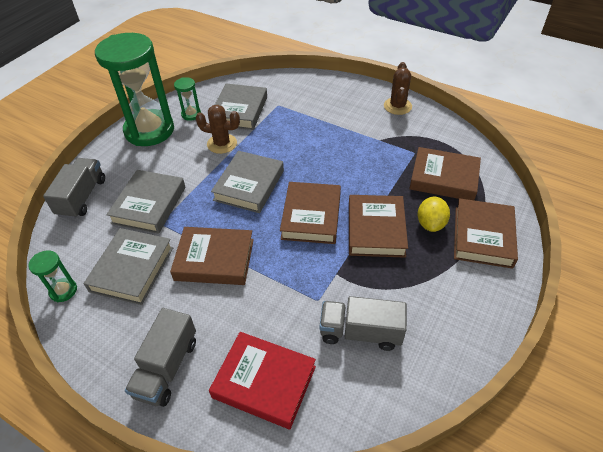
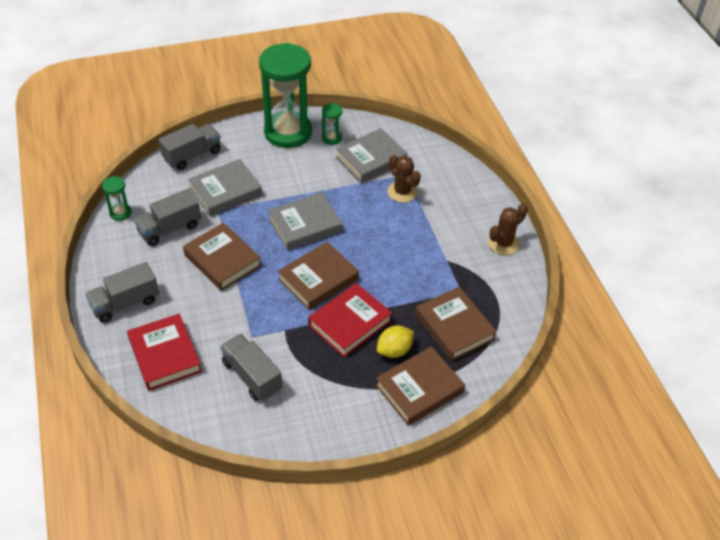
camera: 40 degrees right, 0 degrees up
grey book [84,228,173,305] -> grey truck [134,189,201,246]
brown cactus [195,105,240,154] -> brown cactus moved to [388,155,421,203]
brown book [349,195,408,258] -> red book [308,283,392,357]

